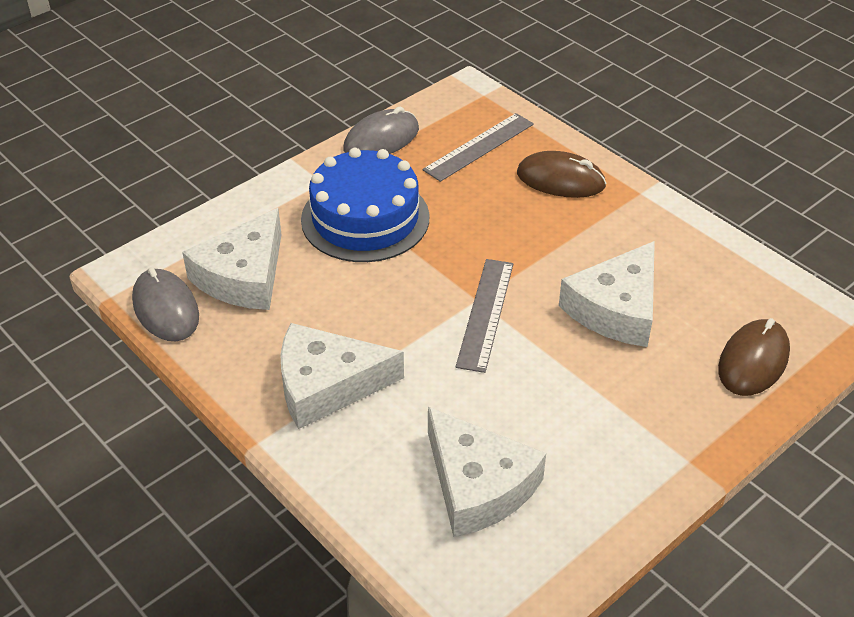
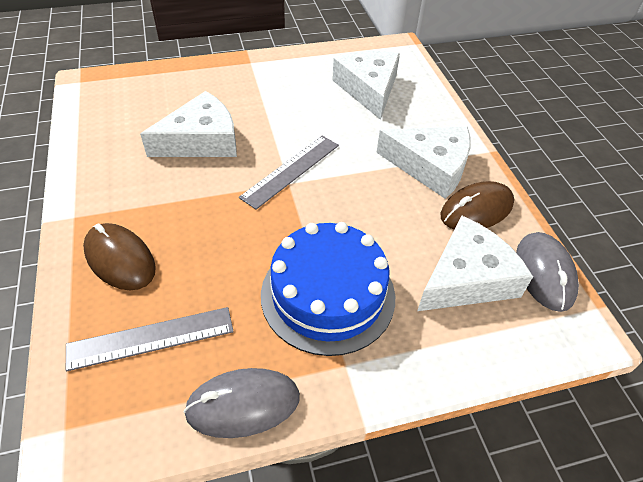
camera: 155 degrees left, 5 degrees up
brown mouse [718,318,790,396] -> brown mouse moved to [440,181,514,230]

